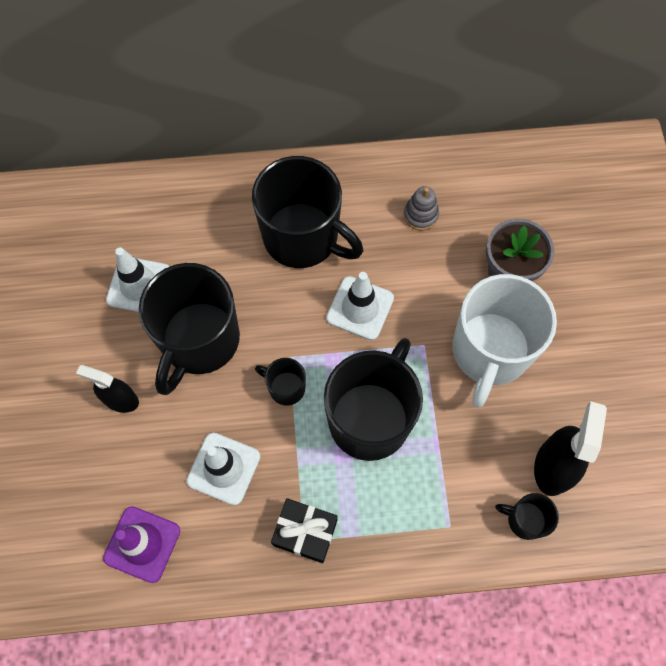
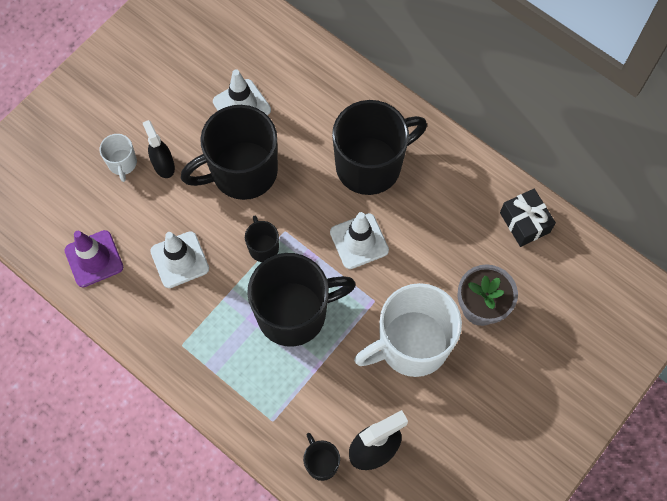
camera: 45 degrees right, 0 degrees up
black mug [252,156,363,268] -> black mug turned 105 degrees counterclockwise [332,100,427,195]
black gift [271,498,338,563] -> black gift moved to [500,189,556,247]
grey stacking toy [404,186,439,231] -> none
none -> white mug [100,134,137,182]

